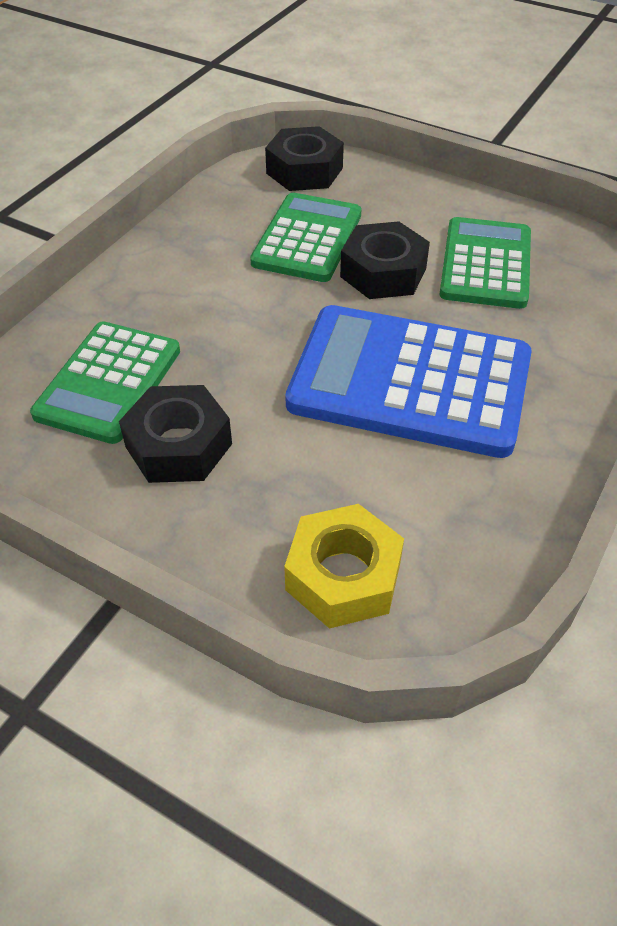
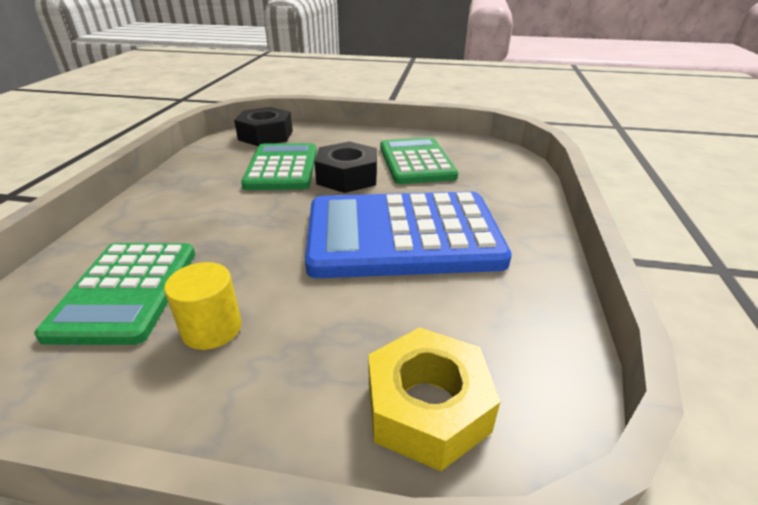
camera: 20 degrees left, 15 degrees down
black nut [119,385,232,483] -> yellow cylinder [164,262,242,350]

